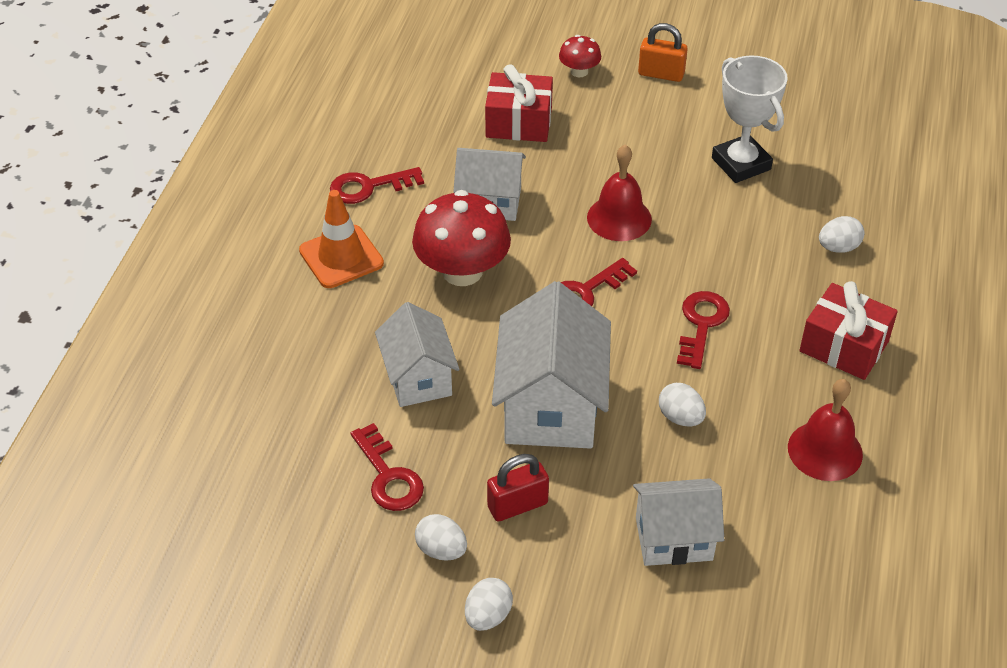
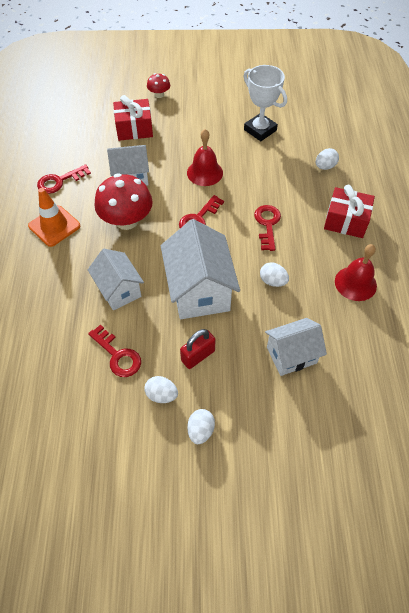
camera: 15 degrees left, 10 degrees up
orange padlock [638,23,688,82] -> none

